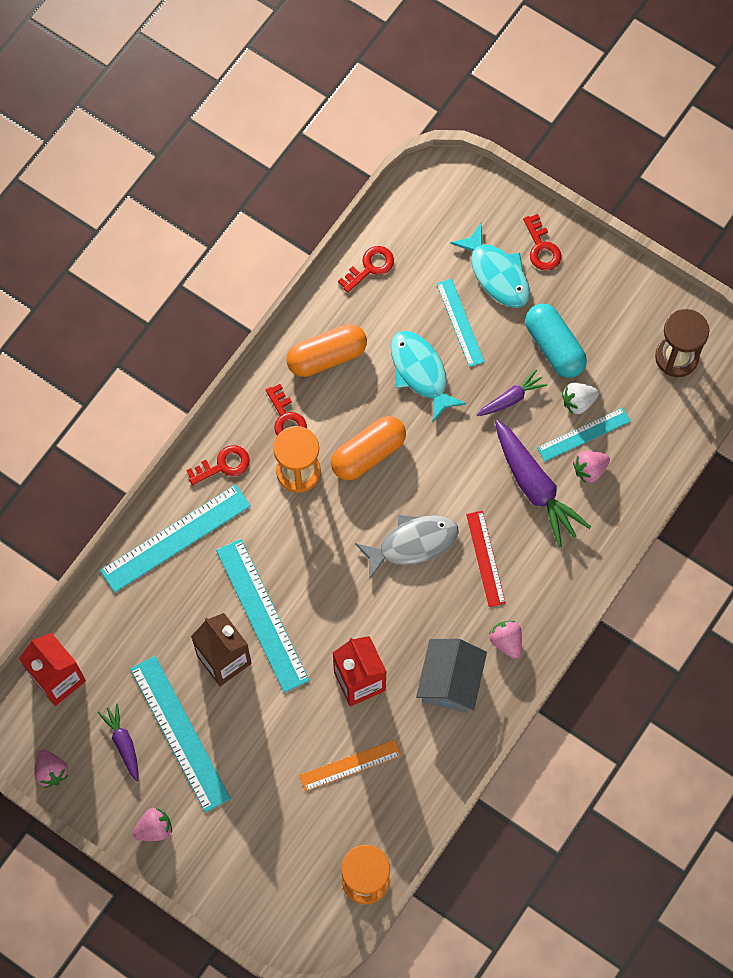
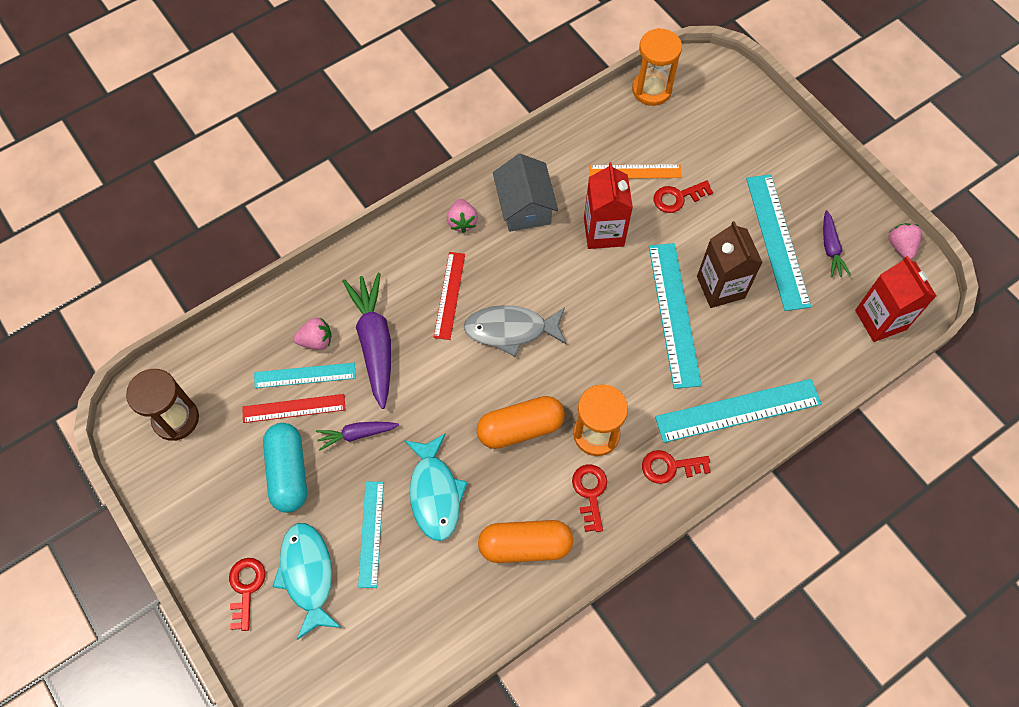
camera: 160 degrees left, 5 degrees down
pink strawberry [133,807,172,841] -> none
red key [338,246,394,293] -> red key moved to [654,180,713,213]
grey house [416,639,487,713] -> grey house turned 45 degrees counterclockwise [493,154,558,232]
white strawberry [562,383,599,414] -> red ruler [242,394,346,423]

